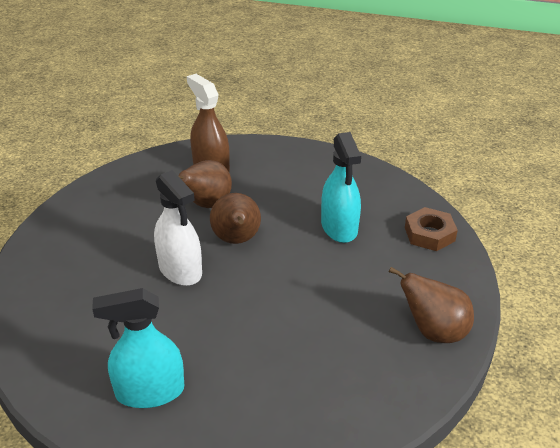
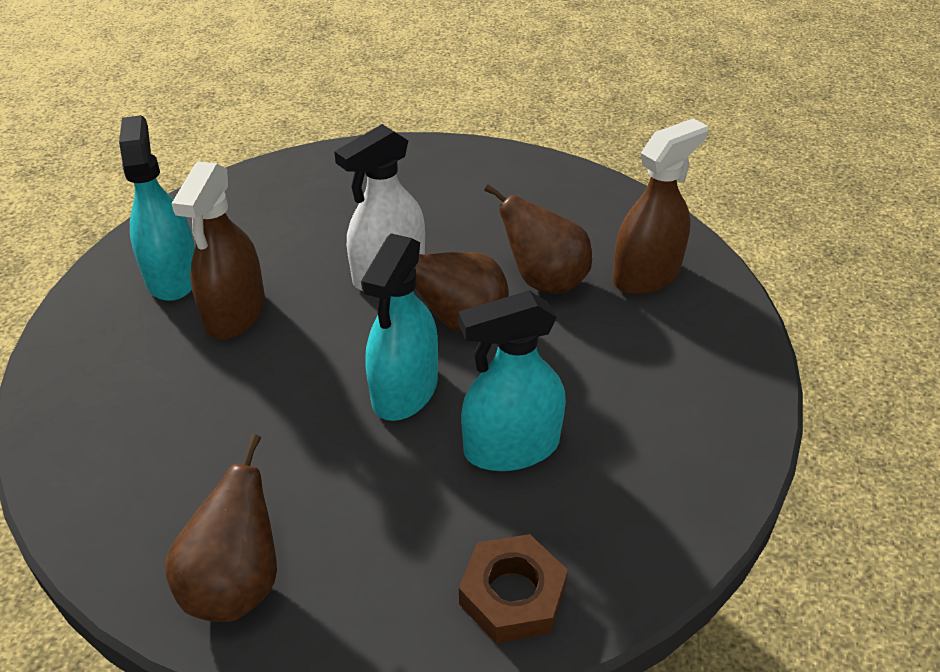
camera: 85 degrees right, 5 degrees up
none -> brown spray bottle [171,161,265,339]
none -> turquoise spray bottle [361,233,438,421]

